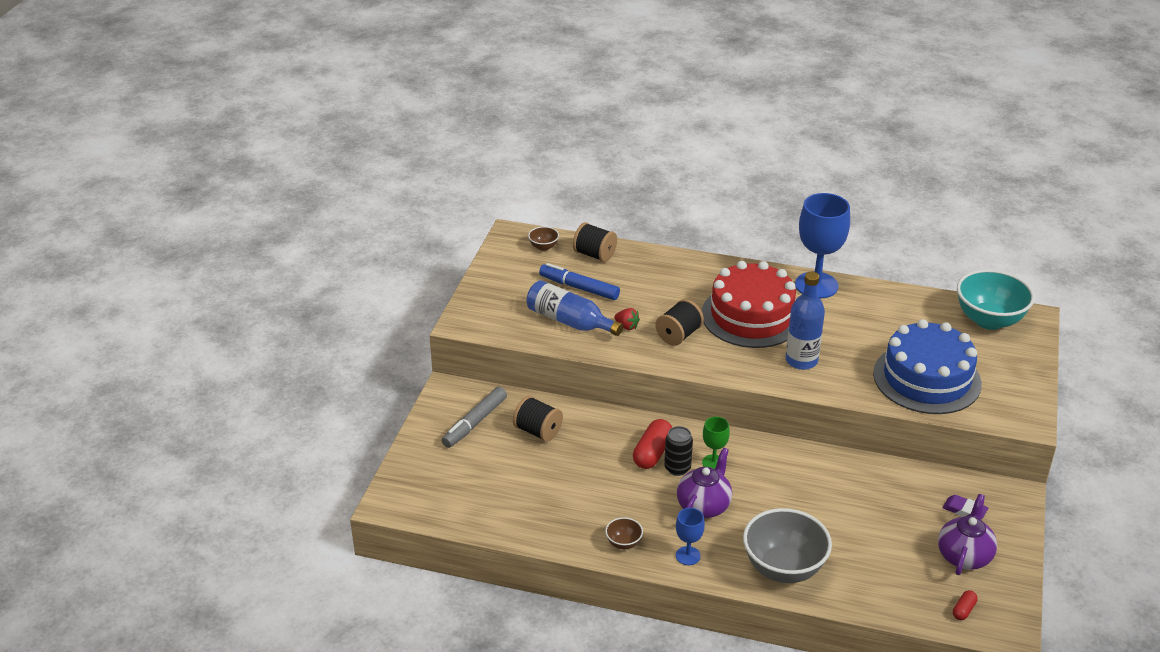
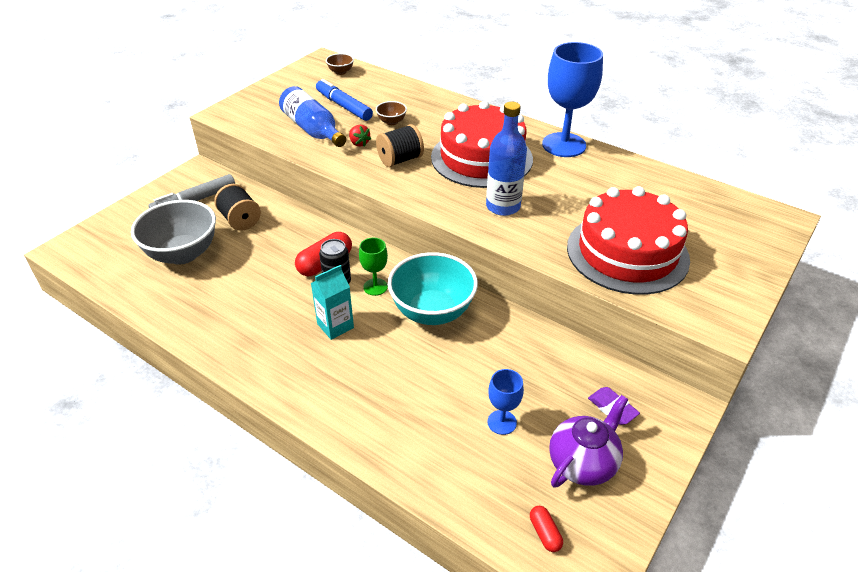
camera: 20 degrees right, 5 degrees up
black spool [573,222,617,262] -> none
brown bowl [605,517,643,549] -> brown bowl moved to [376,101,407,125]
blue goblet [676,508,705,565] -> blue goblet moved to [488,369,524,435]
purple teapot [677,448,732,518] -> turquoise carton [311,265,354,340]
grey bowl [743,508,832,583] -> grey bowl moved to [131,200,216,264]
blue cake [873,319,982,414] -> red cake [567,186,690,295]
red capsule [953,590,978,620] -> red capsule turned 75 degrees counterclockwise [530,506,563,552]
turquoise bowl [957,269,1035,330] -> turquoise bowl moved to [388,252,478,325]

